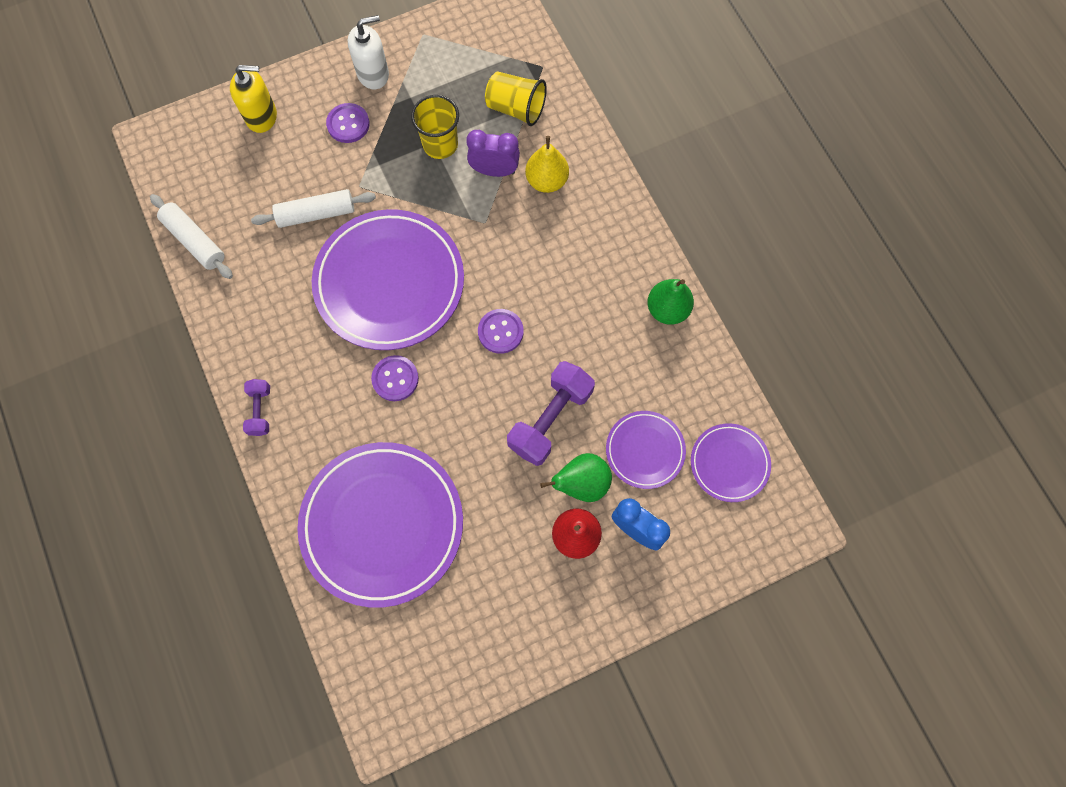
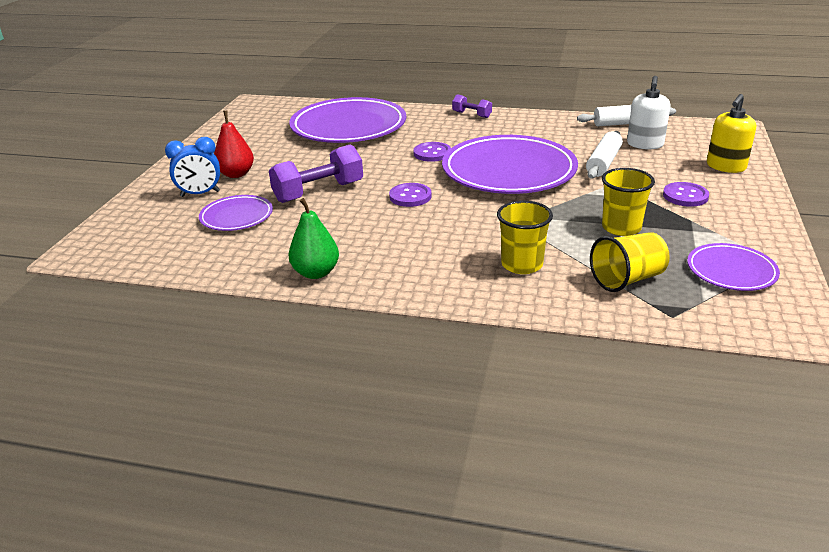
camera: 130 degrees right, 40 degrees down
white soap dispenser [348,15,389,89] -> white soap dispenser moved to [627,76,670,149]
purple clock [466,130,520,177] -> none
purple dumbbell [507,361,595,466] -> purple dumbbell turned 75 degrees clockwise [269,144,363,203]
yellow pear [525,136,569,193] -> yellow cup [497,201,553,274]
green pear [540,453,612,502] -> none
purple plate [691,423,771,502] -> purple plate moved to [687,243,780,291]

